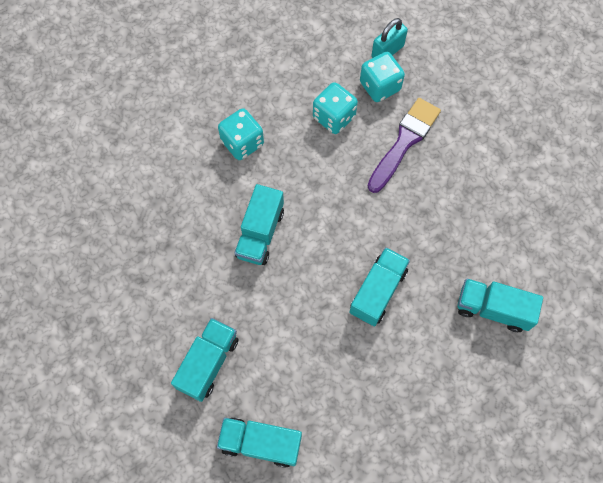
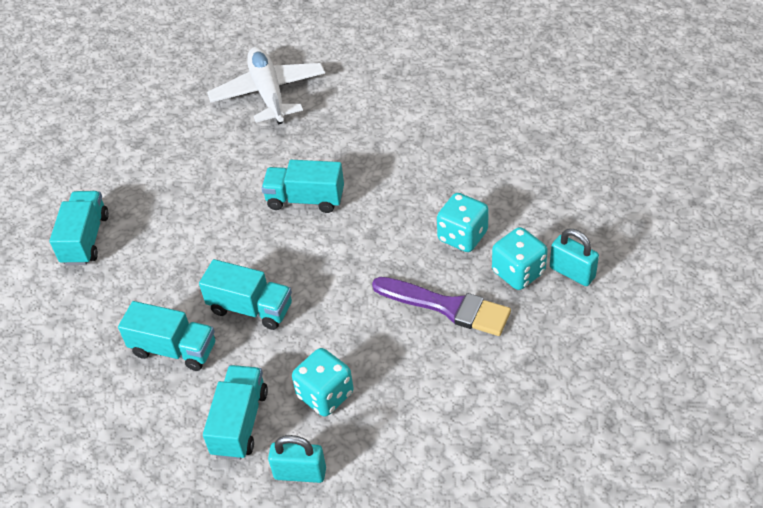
camera: 85 degrees right, 20 degrees down
turquoise truck [171,318,238,402] -> turquoise truck moved to [118,301,215,371]
turquoise dice [218,108,264,160] -> turquoise dice moved to [292,348,354,416]
none -> white plane [207,47,325,125]
none -> turquoise padlock [268,435,326,483]

